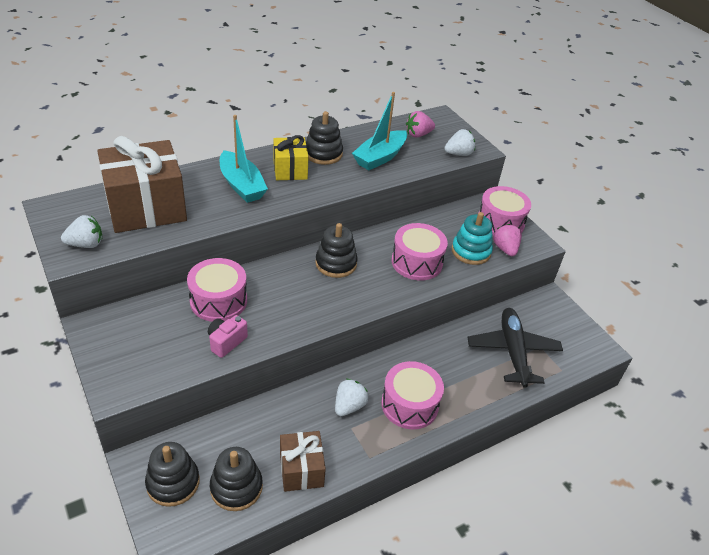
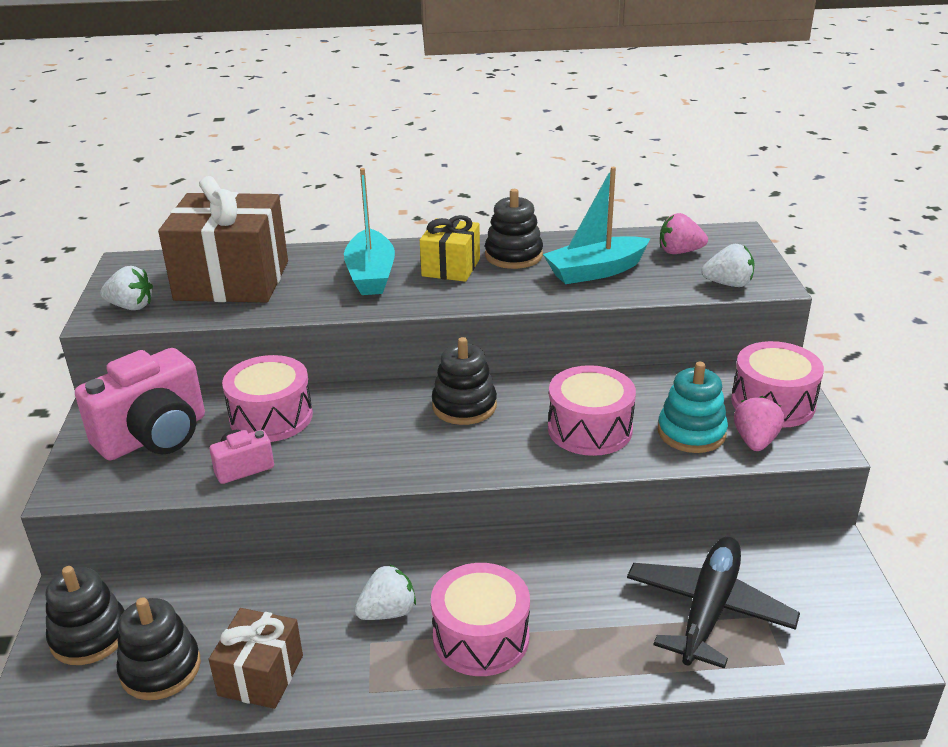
camera: 30 degrees right, 10 degrees down
none -> pink camera [75,348,205,460]

